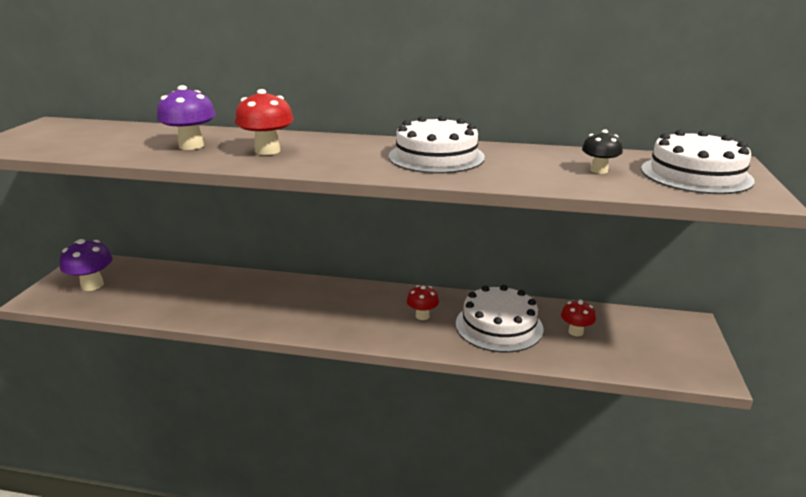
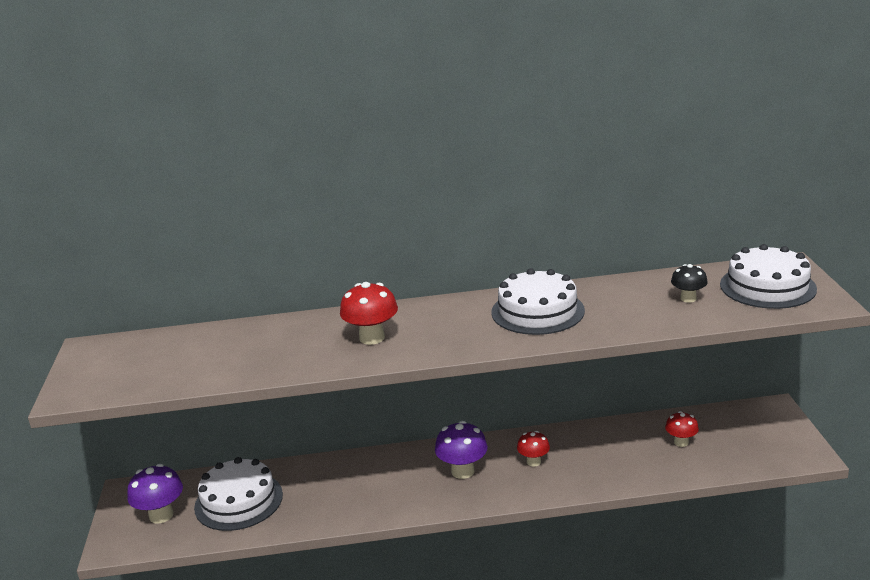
camera: 15 degrees left, 0 degrees up
purple mushroom [157,85,216,150] -> purple mushroom moved to [435,421,488,479]
white cake [456,285,543,352] -> white cake moved to [194,457,283,531]

